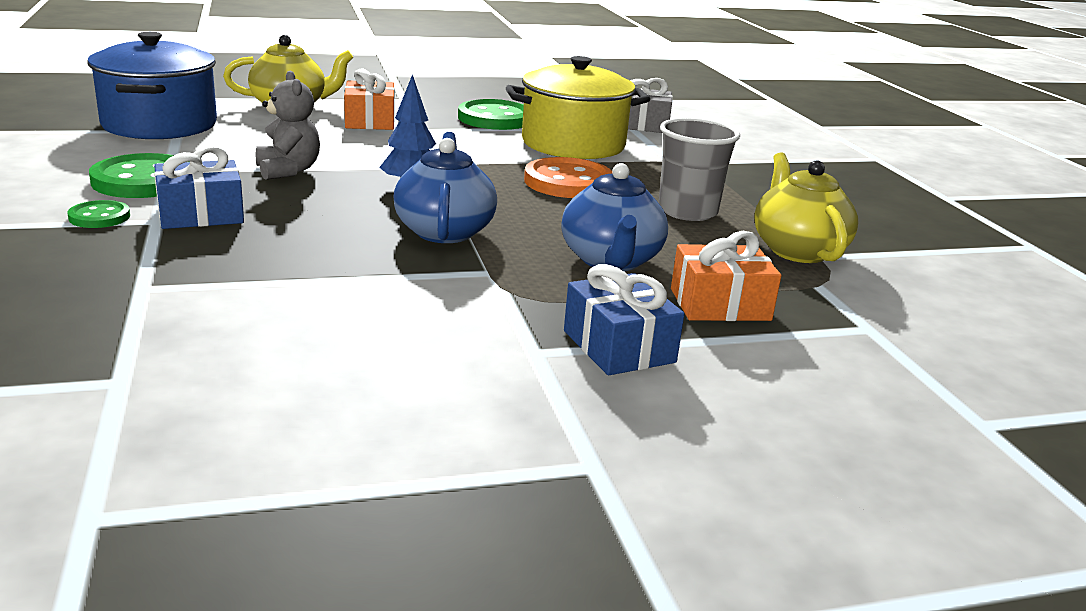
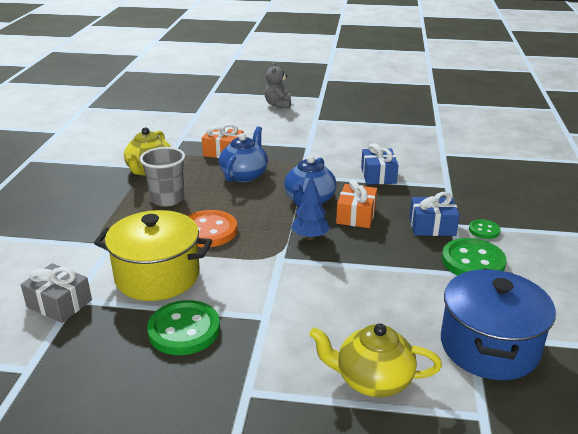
camera: 155 degrees left, 5 degrees up
grey teddy bear [256,70,320,180] -> grey teddy bear moved to [264,62,291,109]
orange gift [344,69,395,130] -> orange gift moved to [336,179,377,228]
blue gift [564,264,684,375] -> blue gift moved to [361,143,398,184]

